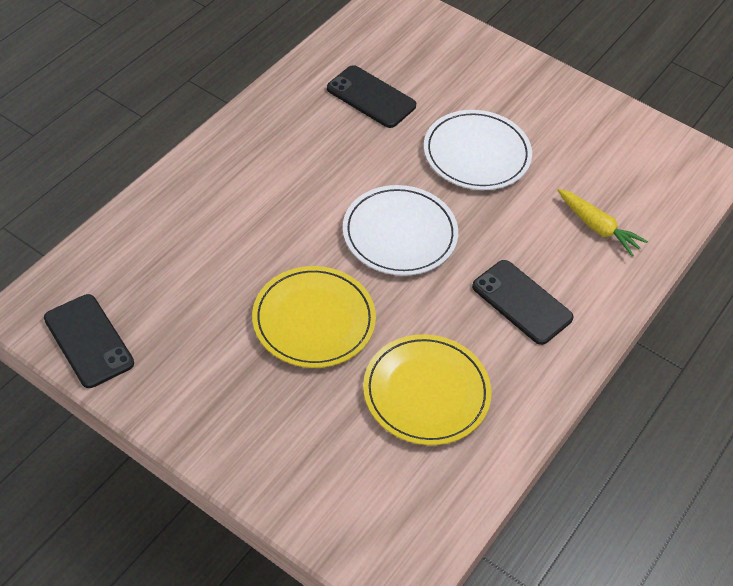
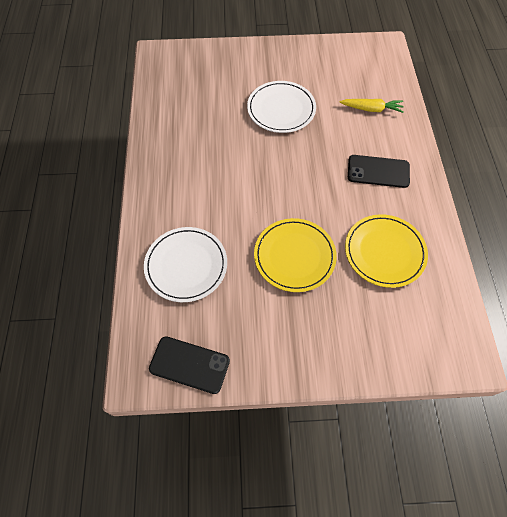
camera: 35 degrees left, 10 degrees up
black phone [327,65,416,128] -> none
white plate [343,185,458,276] -> white plate moved to [144,227,227,302]

